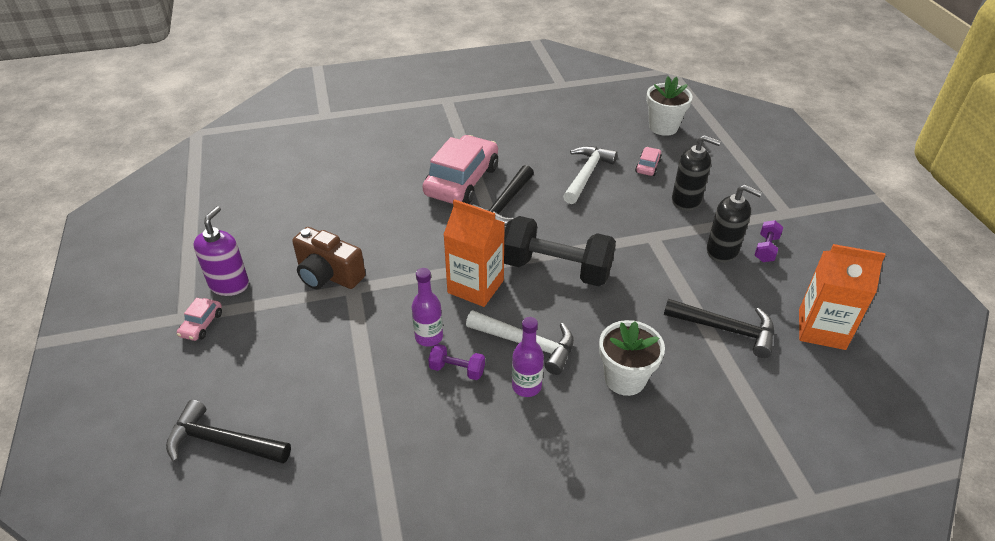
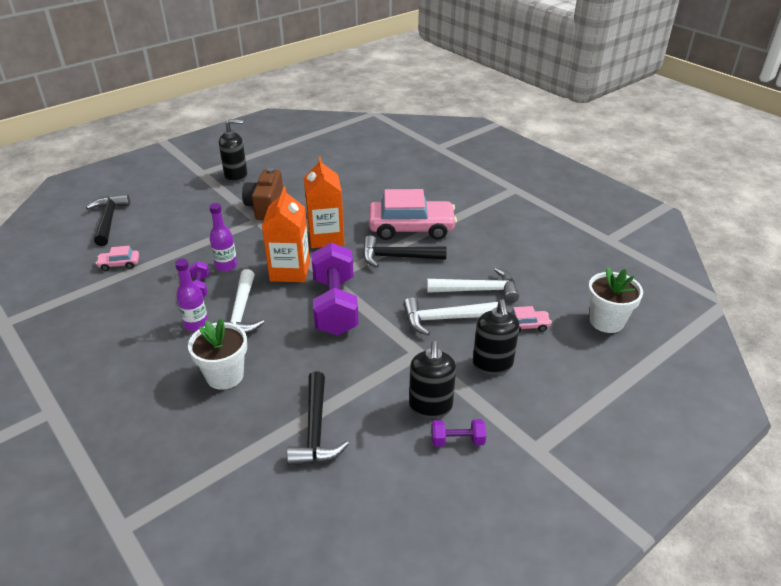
camera: 65 degrees right, 5 degrees down
pink car [177,298,222,341] -> pink car moved to [96,246,139,271]
purple soap dispenser [193,206,249,296] -> black soap dispenser [219,119,248,183]
black dumbbell [504,216,616,286] -> purple dumbbell [312,243,359,336]
orange carton [799,244,885,350] -> orange carton moved to [304,157,344,248]
none -> white hammer [403,297,498,335]

